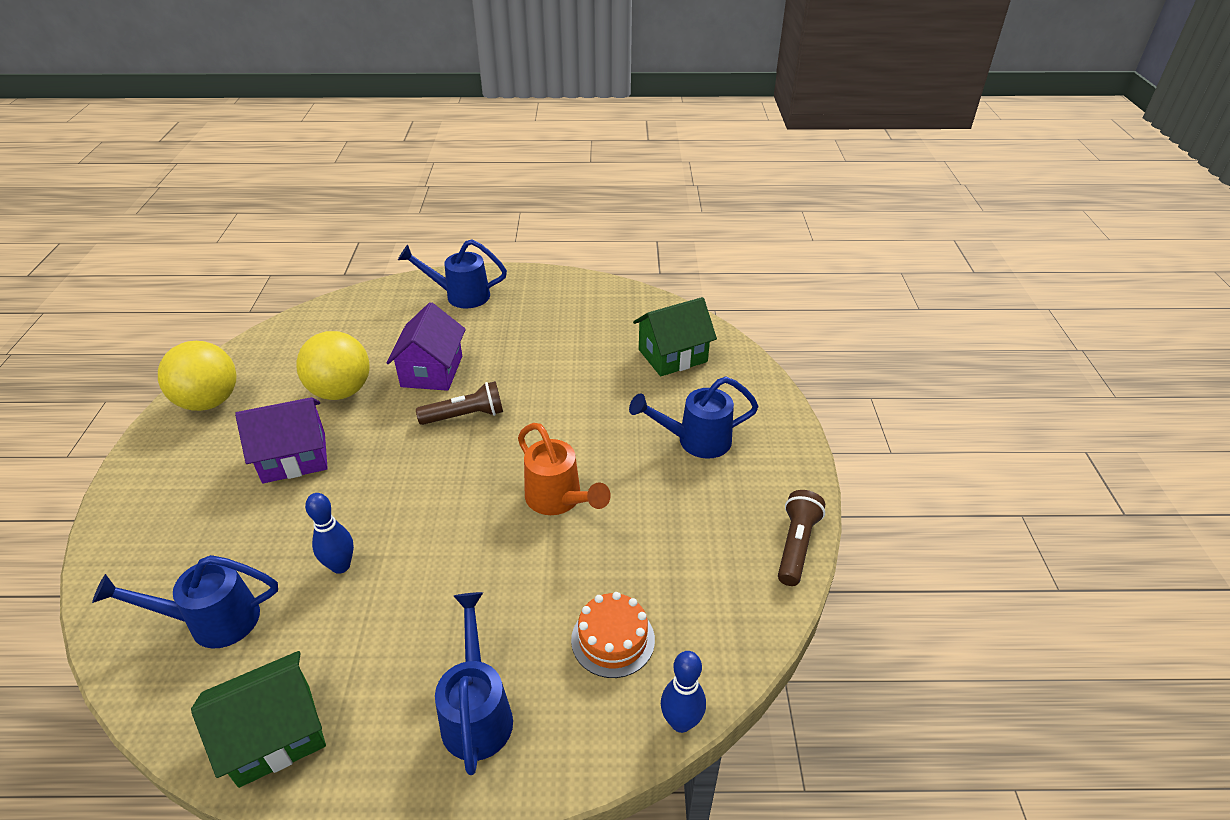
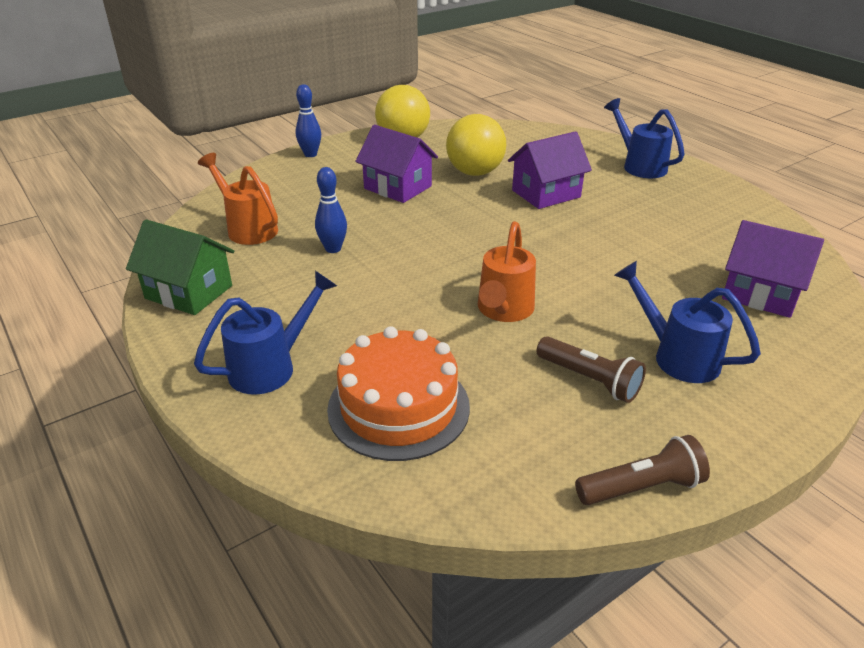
camera: 55 degrees right, 5 degrees down
blue watering can [92,555,278,649] -> orange watering can [198,153,278,245]
brown flashlight [416,381,503,425] -> brown flashlight moved to [536,336,646,403]
orange cake [571,592,655,678] -> orange cake [327,326,470,461], size x1.65
green house [633,297,717,376] -> purple house [722,220,824,318]
blue bowling pin [661,651,706,733] -> blue bowling pin moved to [296,84,321,157]

